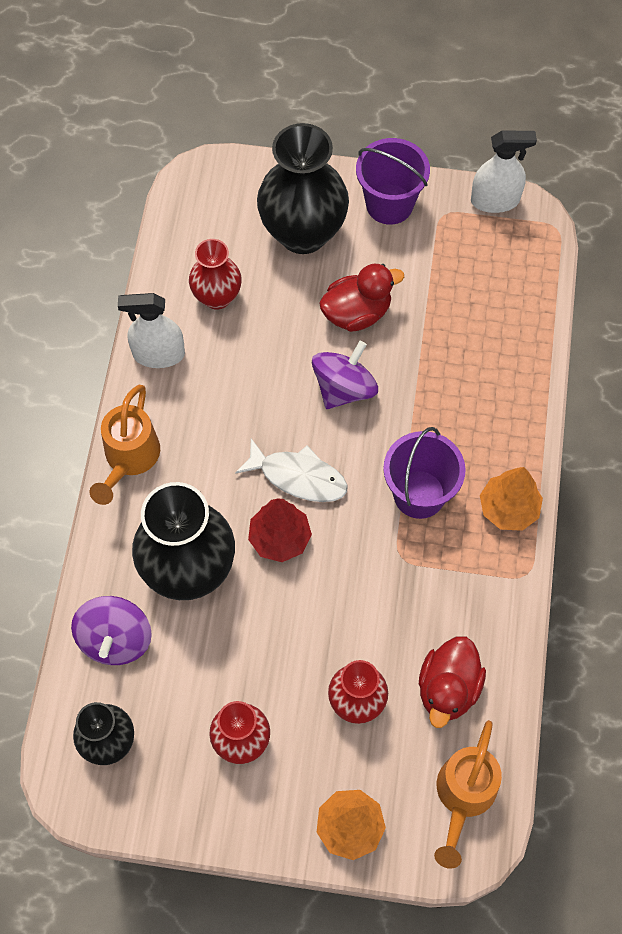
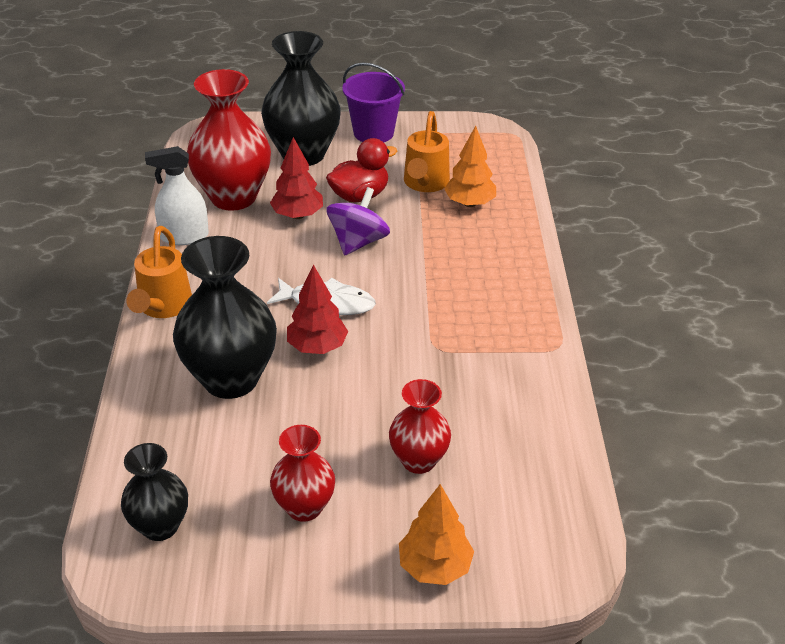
camera: 10 degrees left, 25 degrees down
purple spinning top [71,596,152,665] -> none
red vase [189,239,242,309] -> red vase [187,69,271,211], size x1.75
purple bucket [383,427,466,519] -> none
red duck [419,636,486,728] -> none
orange watering can [434,720,502,869] -> orange watering can moved to [404,111,450,192]
white spray bottle [471,130,537,213] -> none
orange tree [480,467,543,531] -> orange tree moved to [444,126,496,207]
none -> red tree [270,137,323,219]

